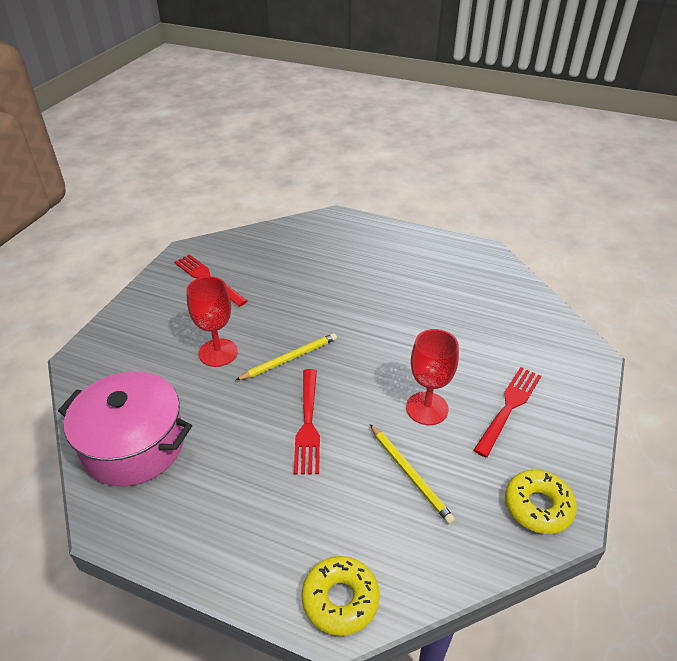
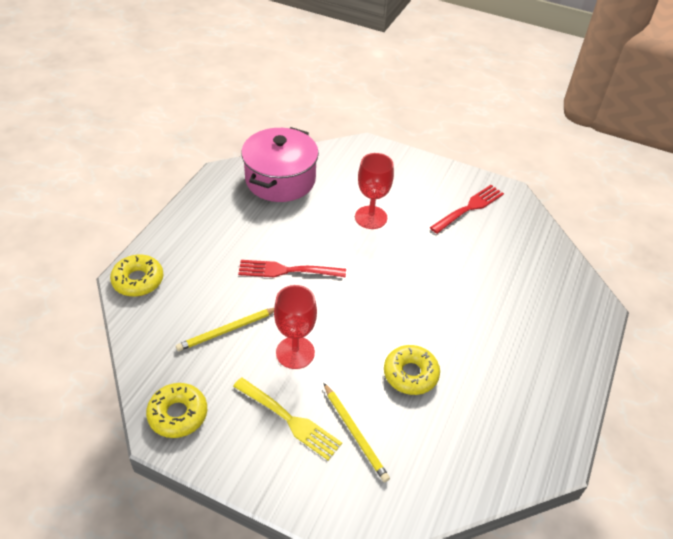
camera: 90 degrees right, 5 degrees up
yellow pencil [235,333,337,381] -> yellow pencil moved to [323,383,390,482]
red fork [474,367,541,457] -> yellow fork [233,377,342,460]
none -> yellow donut [384,345,440,395]

